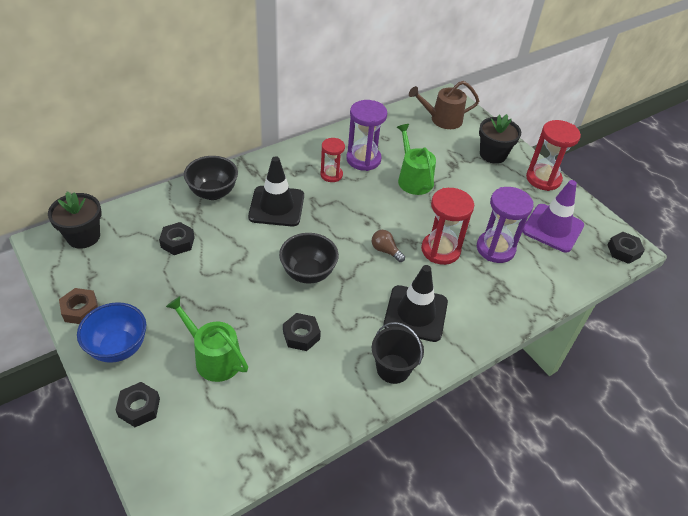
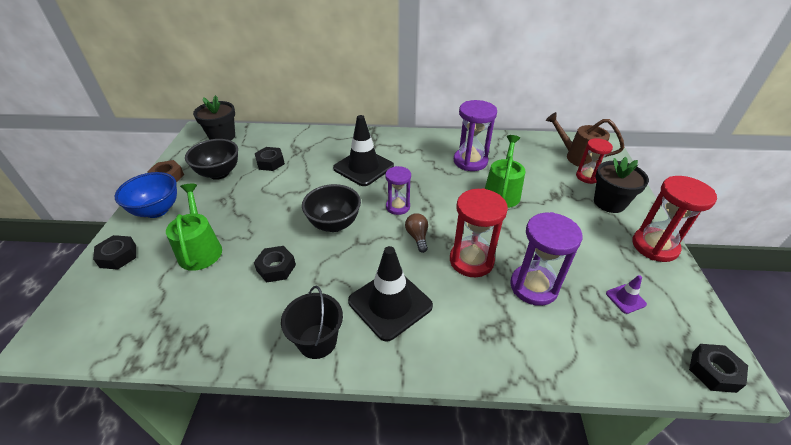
camera: 40 degrees right, 5 degrees down
black bowl [184,156,238,200] -> black bowl moved to [185,139,238,180]
red hourglass [320,138,345,182] -> red hourglass moved to [576,138,613,184]
purple traffic cone [523,180,584,253] -> purple traffic cone [606,275,647,314], size x0.45
none -> purple hourglass [385,166,411,215]

